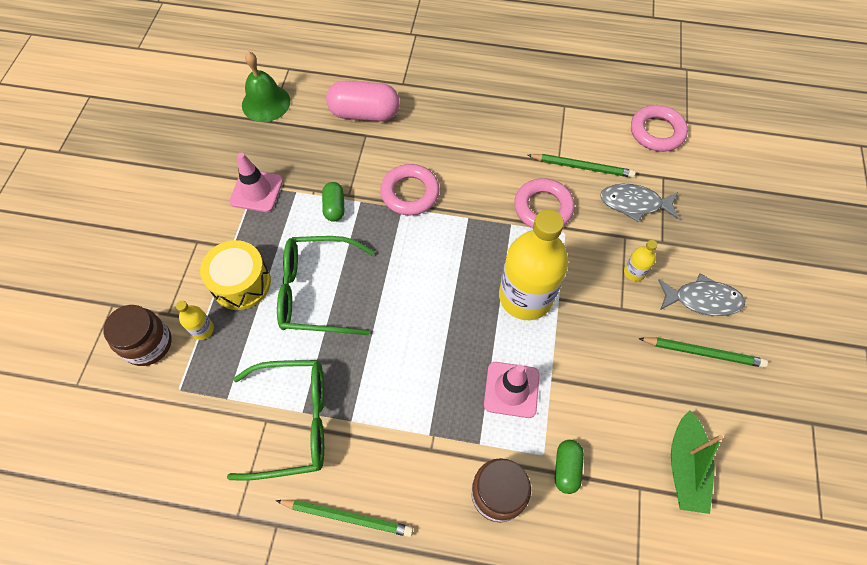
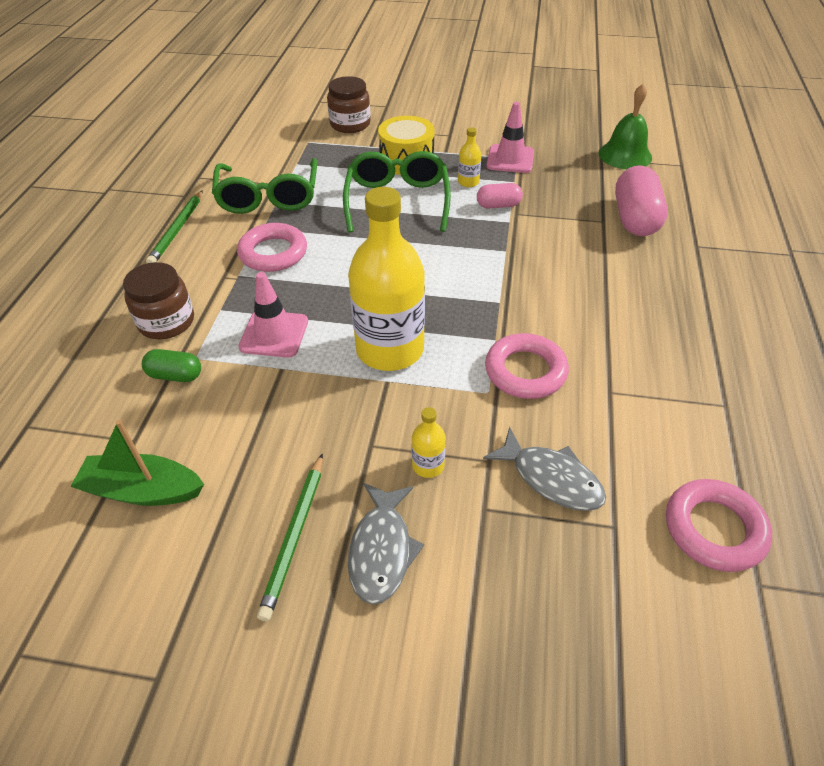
camera: 90 degrees right, 15 degrees down
yellow bottle [176,301,214,340] -> yellow bottle moved to [458,127,481,187]
green capsule [322,182,344,222] -> pink capsule [477,183,523,209]
pink ring [380,164,440,215] -> pink ring moved to [237,223,307,272]
green pencil [527,154,636,178] -> none
grey fish [600,184,679,222] -> grey fish turned 120 degrees clockwise [483,427,606,511]

